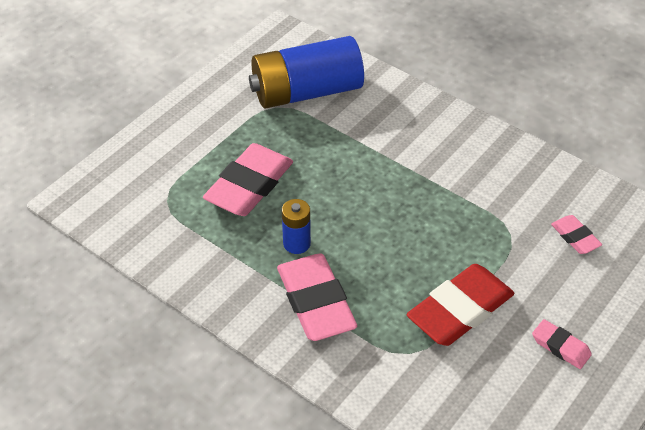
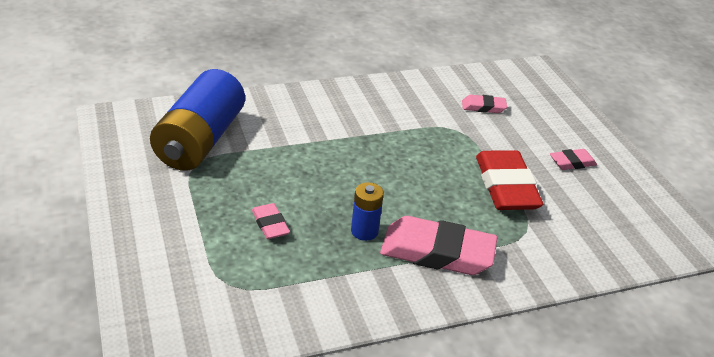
camera: 60 degrees left, 10 degrees down
pink eraser [203,143,293,216] -> pink eraser [252,203,290,239], size x0.50

